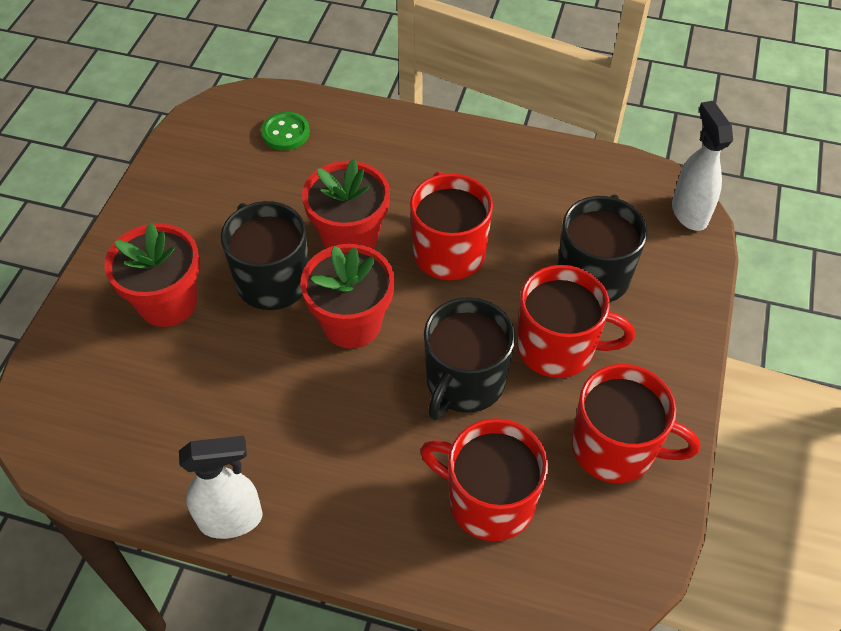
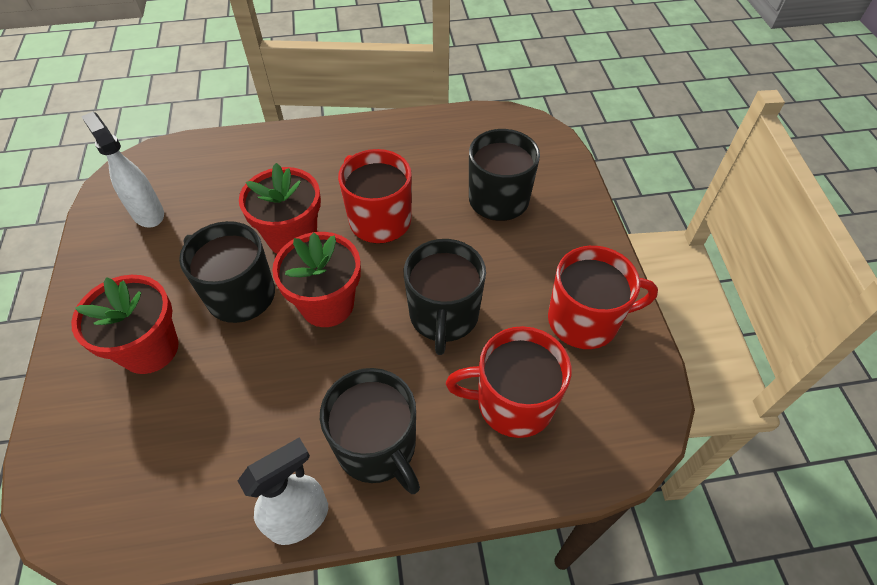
camera: 25 degrees left, 0 degrees up
green button [261,112,310,150] -> none
red mug [517,265,635,378] -> none
white spray bottle [672,101,733,231] -> white spray bottle moved to [81,112,164,228]
none -> black mug [320,368,420,494]

